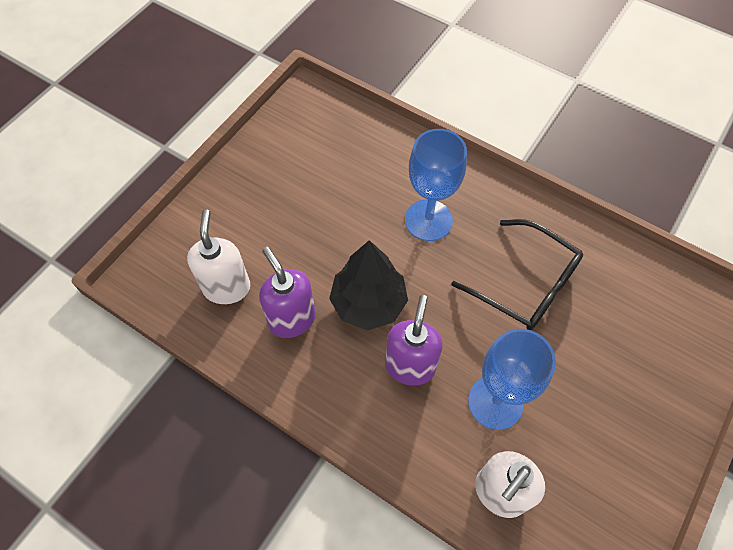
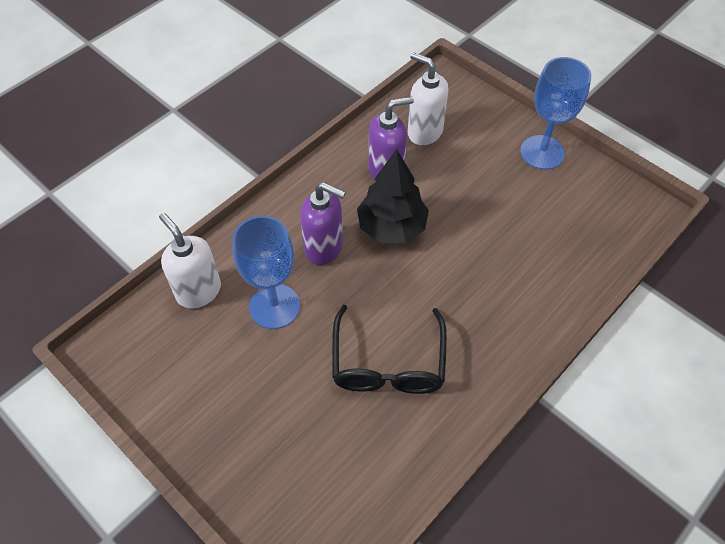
camera: 100 degrees right, 5 degrees down
white soap dispenser [187,209,250,304] -> white soap dispenser turned 150 degrees counterclockwise [408,52,449,145]
blue goblet [405,129,467,241] -> blue goblet moved to [520,57,591,170]
black glasses [451,219,583,330] -> black glasses turned 45 degrees counterclockwise [332,305,447,394]

